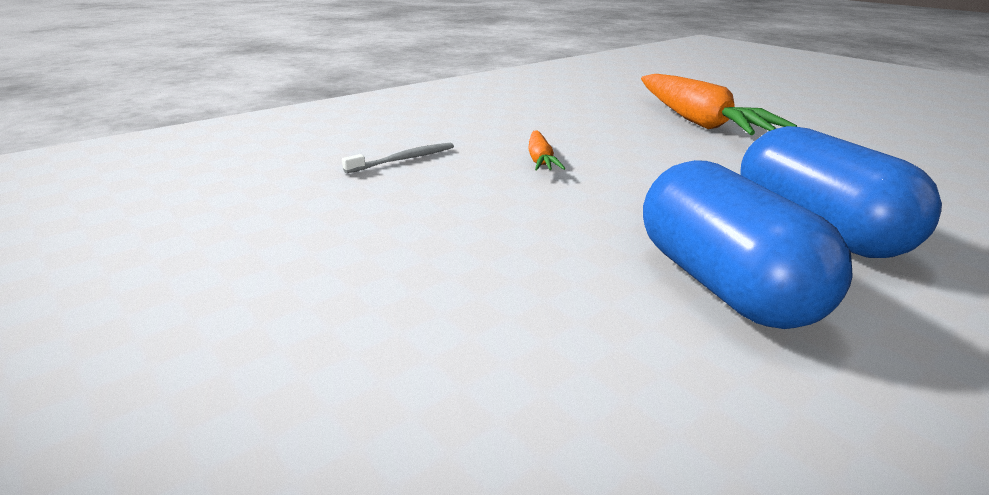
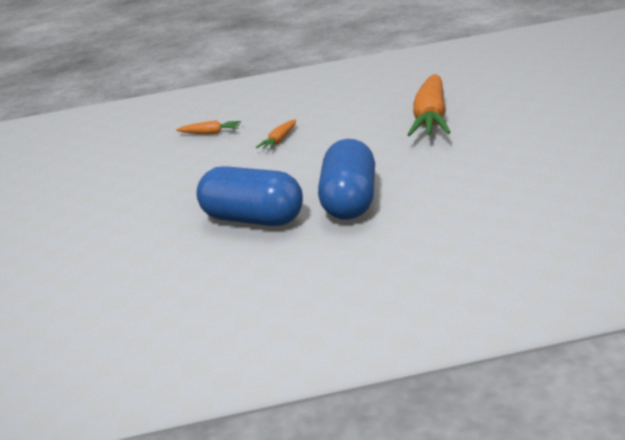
camera: 35 degrees right, 0 degrees up
grey toothbrush [342,143,454,173] -> orange carrot [176,120,241,134]
blue capsule [643,160,853,329] -> blue capsule turned 75 degrees counterclockwise [197,166,303,226]

